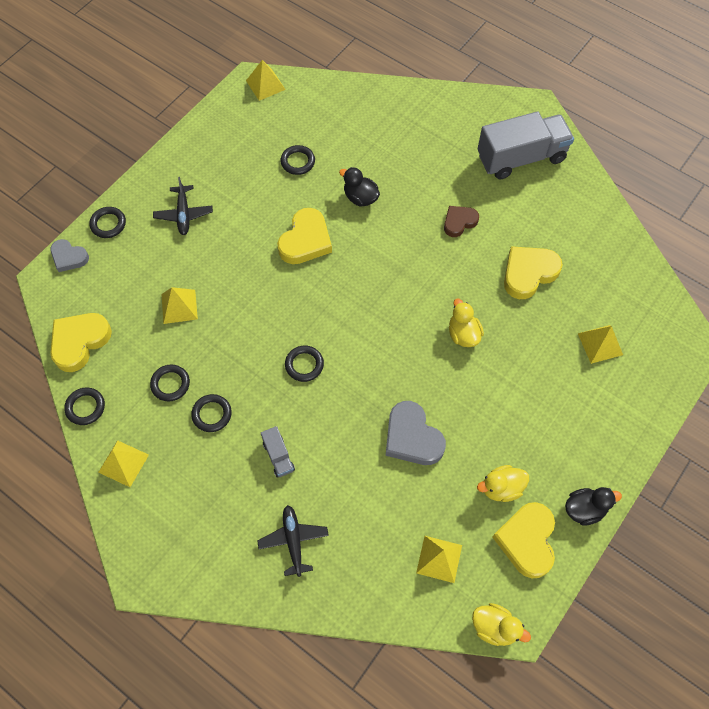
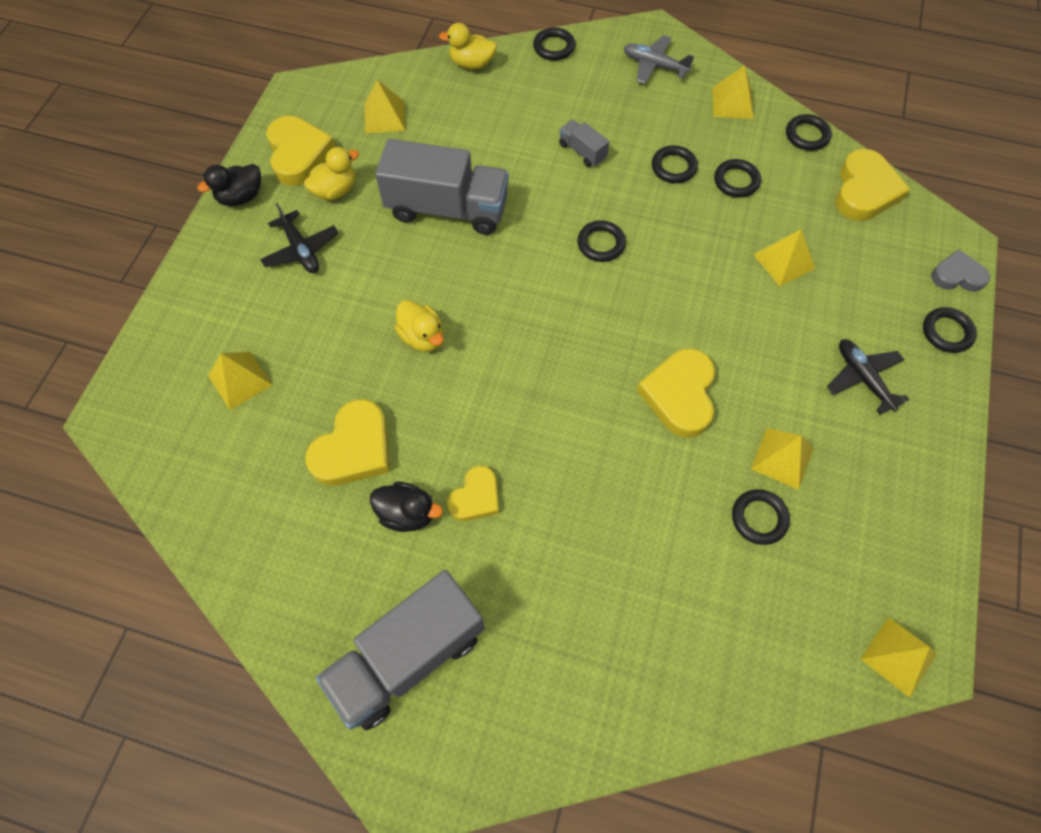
camera: 160 degrees right, 0 degrees up
black plane [257,505,329,577] -> black plane moved to [260,203,338,273]
black duck [339,167,380,207] -> black duck moved to [370,482,443,532]
grey heart [386,401,446,465] -> grey truck [375,139,509,235]
brown heart [444,206,479,237] -> yellow heart [447,466,499,521]
yellow duck [472,603,531,646] -> yellow duck moved to [439,23,497,69]
none -> black ring [533,27,575,61]
none -> grey plane [623,35,694,84]
none -> yellow pyramid [751,428,814,490]

